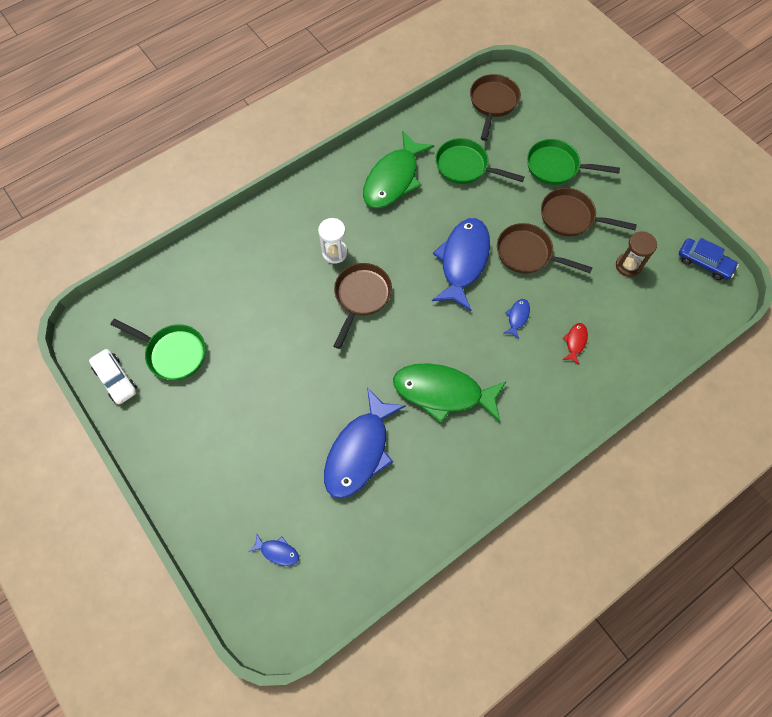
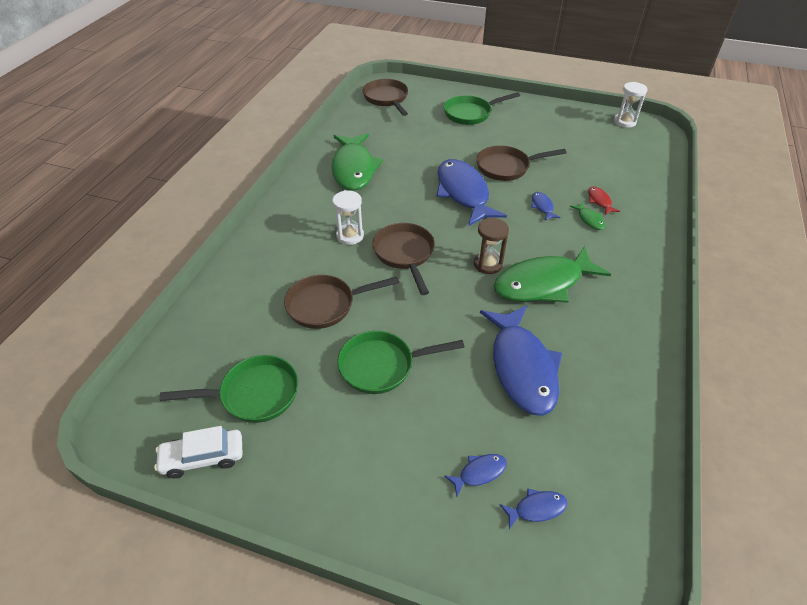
camera: 35 degrees left, 20 degrees down
white car [89,349,137,404] -> white car turned 150 degrees clockwise [154,426,243,478]
green pan [435,138,524,184] -> green pan moved to [337,331,464,394]
brown pan [541,188,637,236] -> brown pan moved to [284,275,399,329]
brown hourglass [616,232,657,277] -> brown hourglass moved to [474,218,509,274]
blue car [679,238,739,280] -> white hourglass [614,82,647,128]
none -> blue fish [444,454,507,497]
none -> green fish [570,202,605,230]

